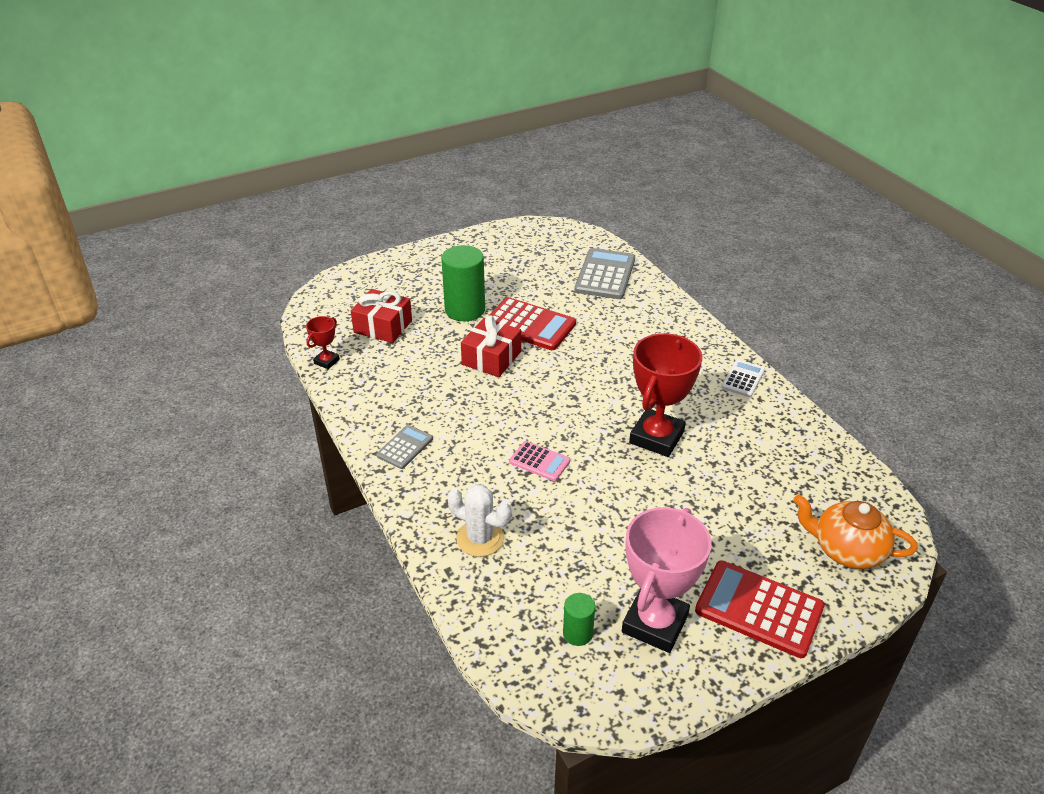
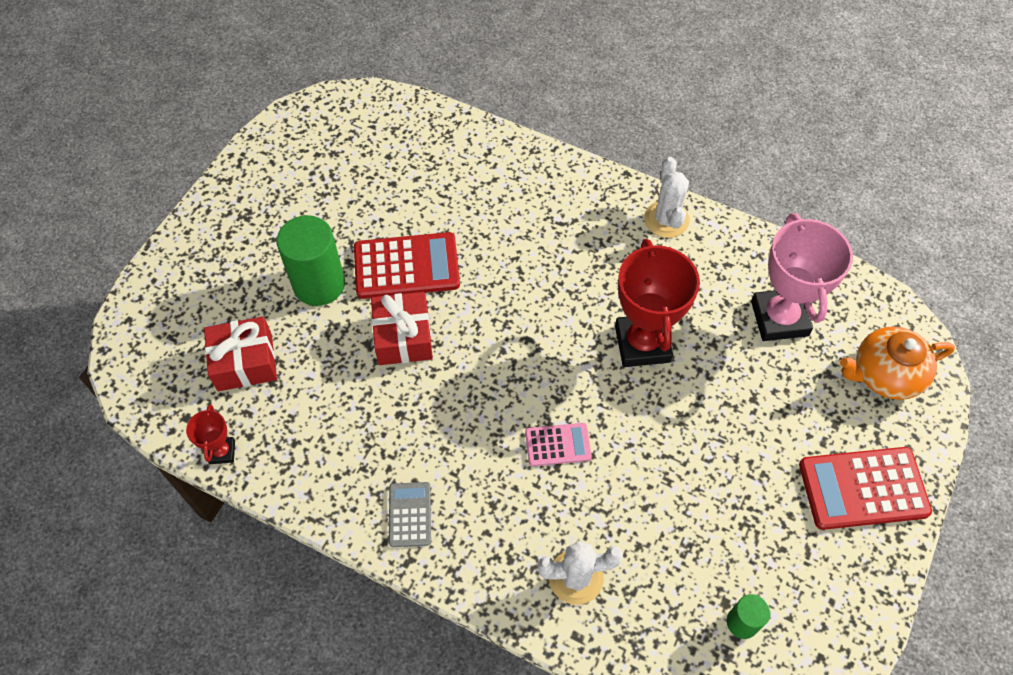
camera: 35 degrees left, 20 degrees up
grey calculator [574,248,635,299] -> none
pink trophy [622,507,711,653] -> pink trophy moved to [751,213,853,341]
white calculator [721,359,765,397] -> white cactus [644,157,690,238]

